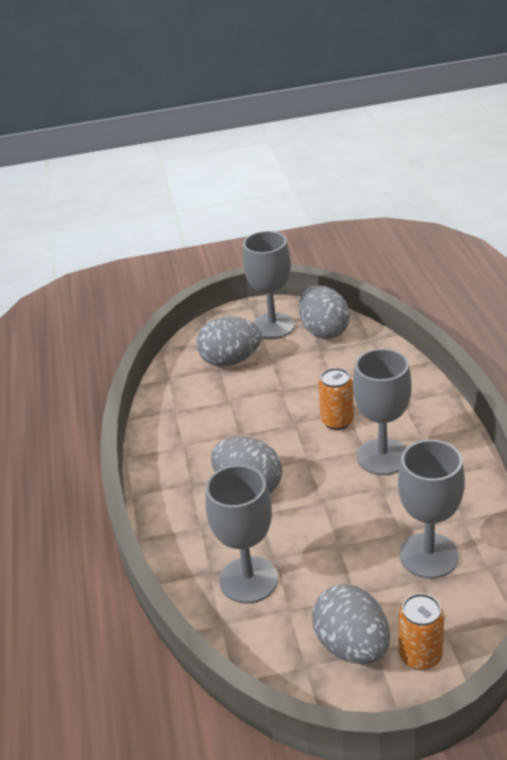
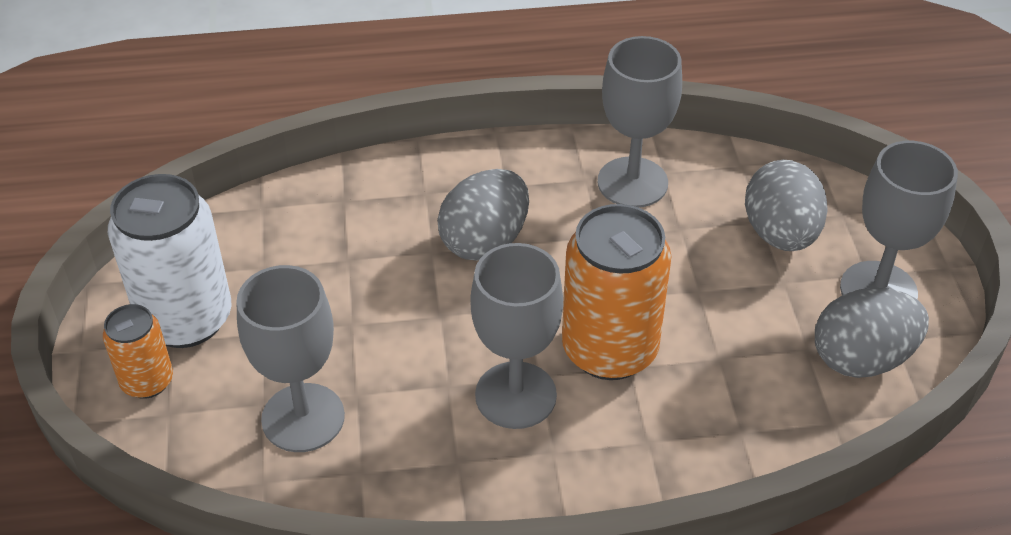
camera: 90 degrees right, 10 degrees up
grey goblet [205,465,278,603] -> grey goblet moved to [598,36,682,208]
grey egg [312,584,390,665] -> white can [108,174,232,348]
orange can [318,368,354,430] -> orange can [562,204,671,380], size x1.83

